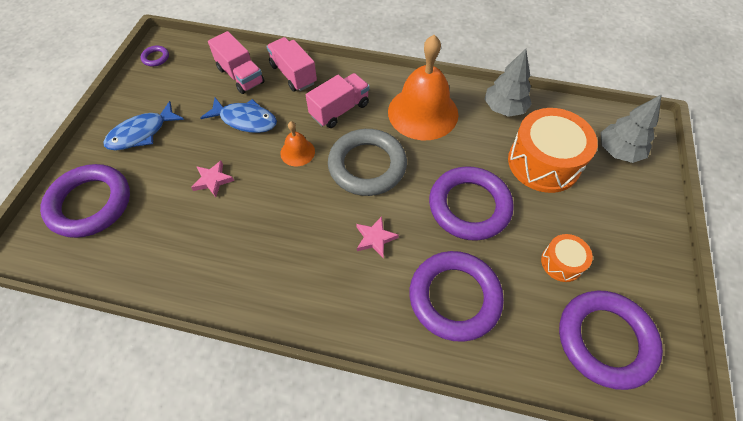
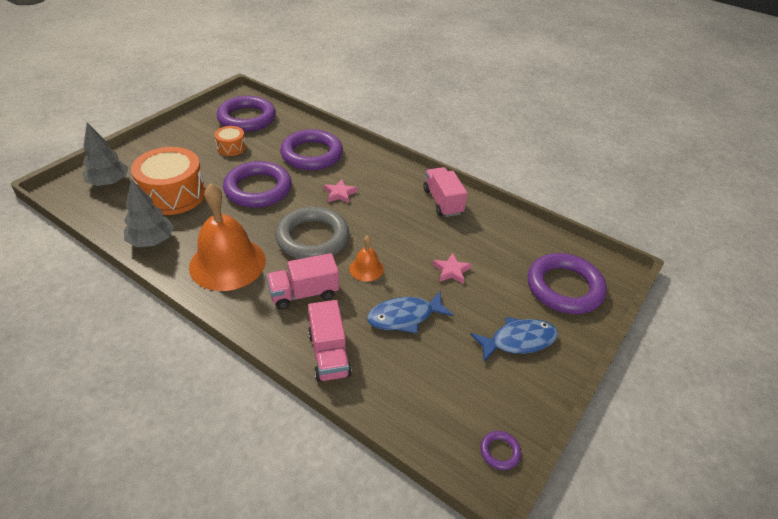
camera: 160 degrees left, 15 degrees down
blue fish [200,98,277,133] -> blue fish turned 60 degrees counterclockwise [367,291,453,334]
pink truck [208,31,264,94] -> pink truck moved to [423,167,468,217]

